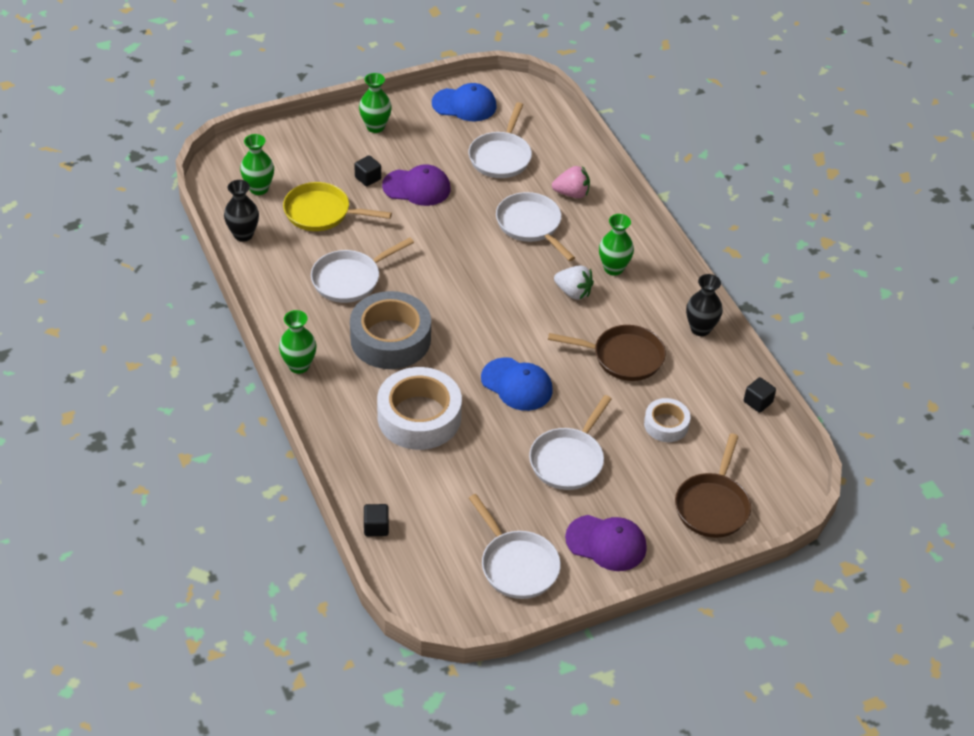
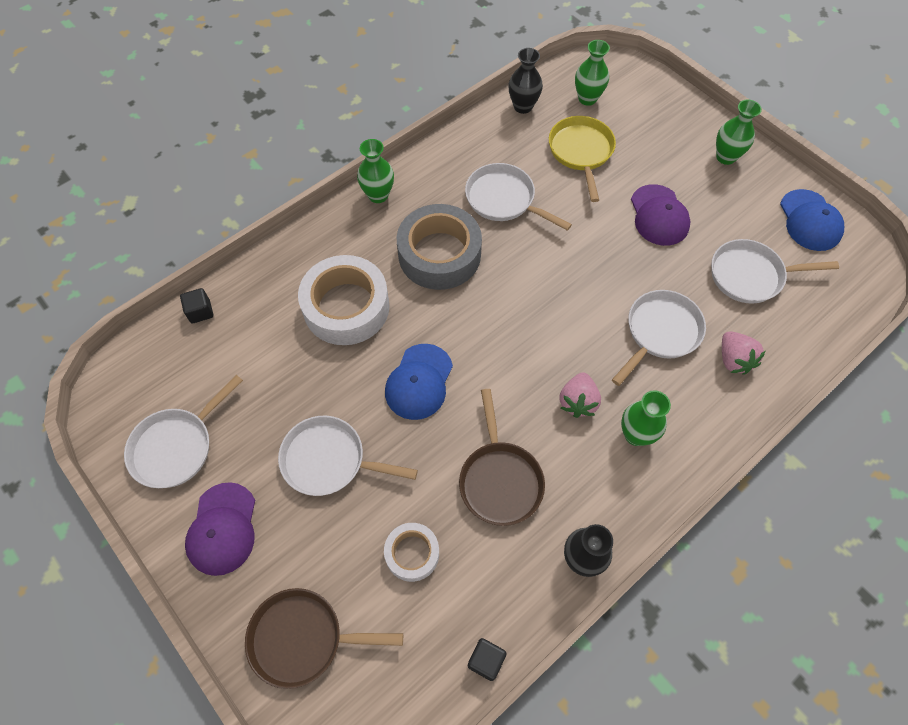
camera: 75 degrees right, 15 degrees up
black cube [354,155,381,186] -> none
white strawberry [554,265,594,300] -> pink strawberry [560,372,601,418]

